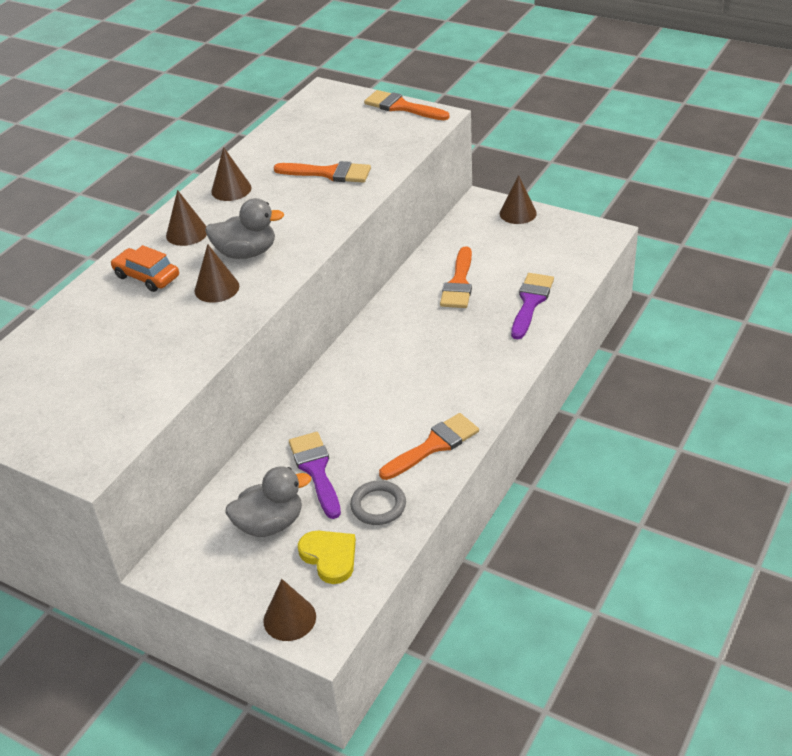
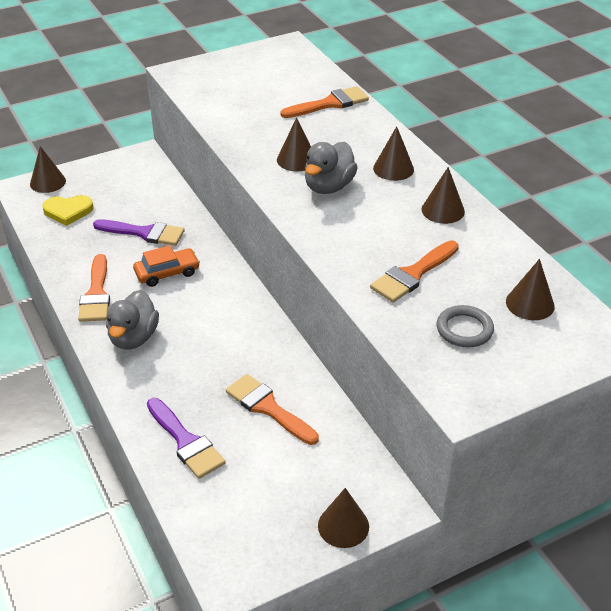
camera: 120 degrees right, 0 degrees up
orange car [111,245,179,292] -> orange car moved to [133,245,200,287]
grey duck [225,466,311,537] -> grey duck moved to [106,290,159,350]
grey ring [350,480,406,525] -> grey ring moved to [437,305,494,347]
orange brush [364,90,450,120] -> orange brush moved to [280,86,369,118]
none -> brown cone [506,259,555,320]

